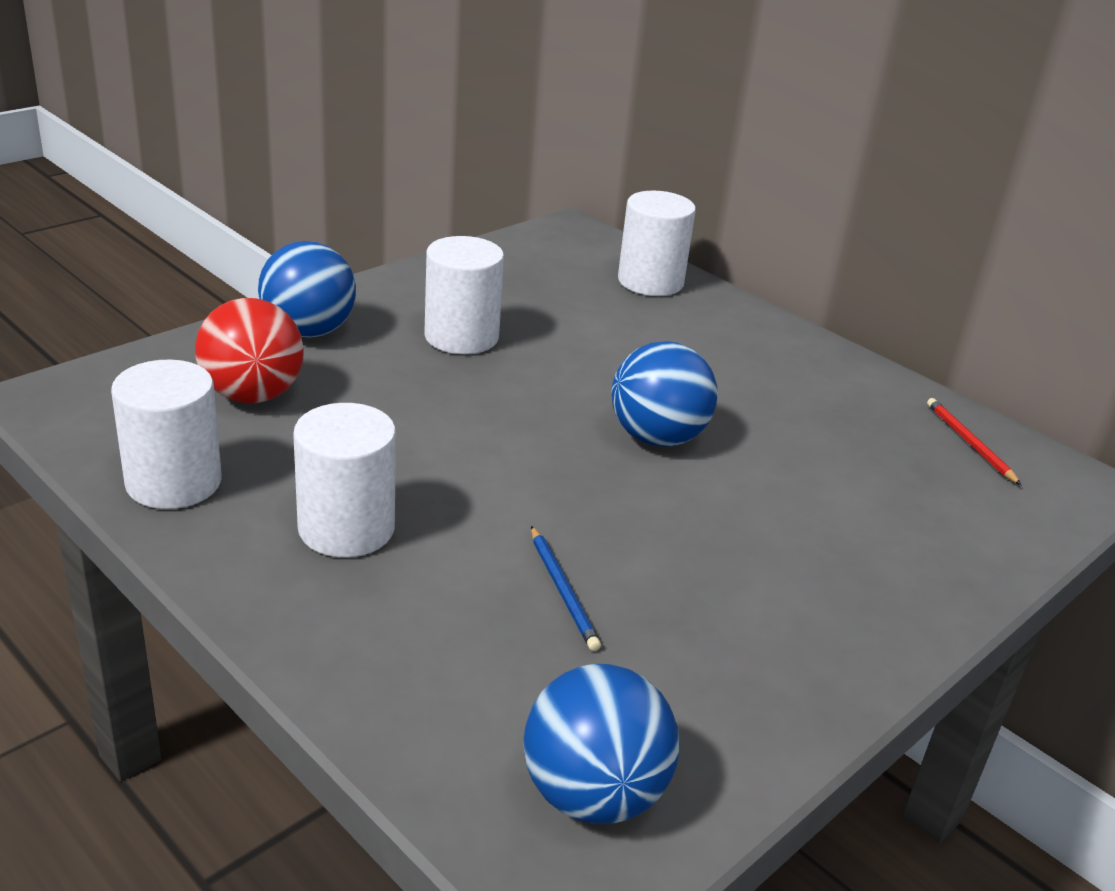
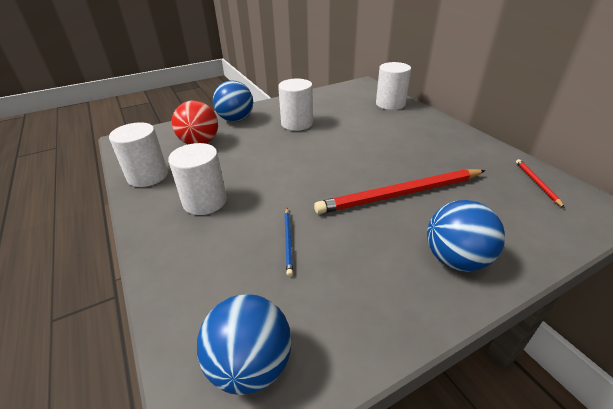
camera: 20 degrees right, 5 degrees up
blue ball [612,341,718,447] -> blue ball moved to [427,200,505,272]
none -> red pencil [314,169,486,214]

